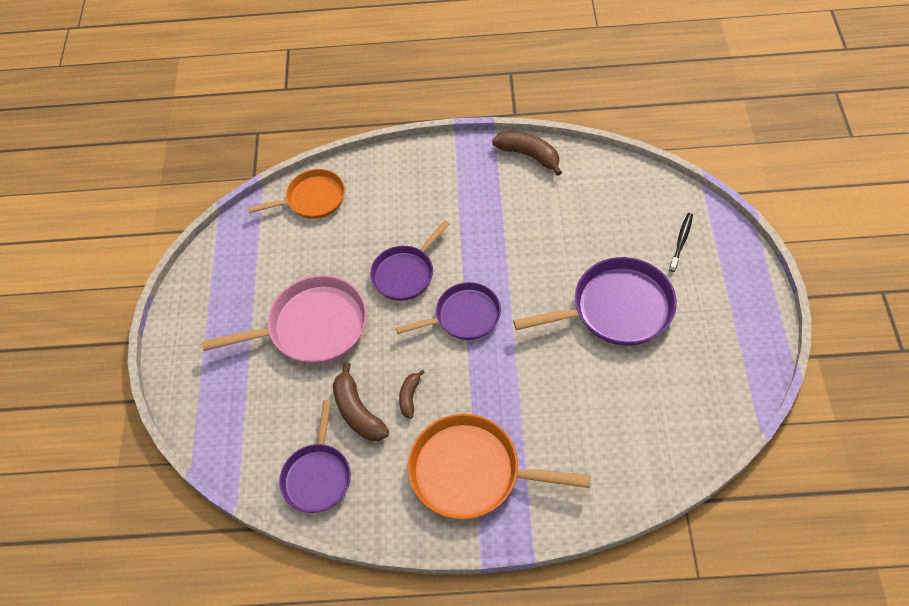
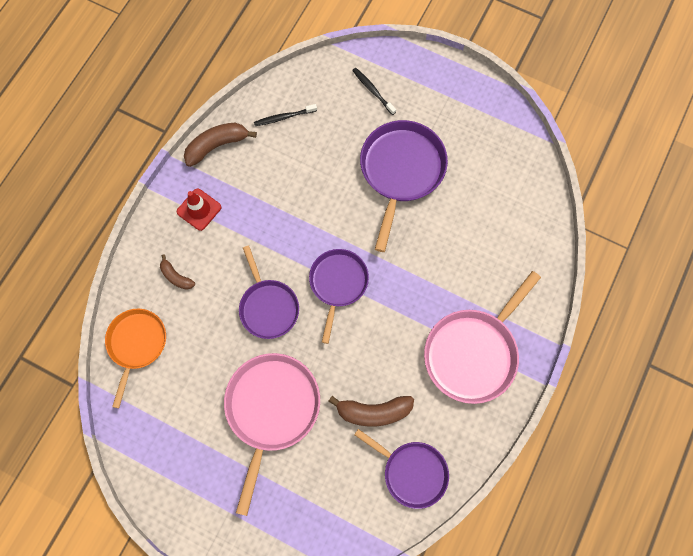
camera: 65 degrees left, 15 degrees up
brown banana [399,370,425,419] -> brown banana moved to [160,255,195,290]
orange pan [408,414,591,519] -> pink pan [424,271,541,404]
none -> red traffic cone [177,189,221,231]
none -> black toothbrush [254,104,317,126]

